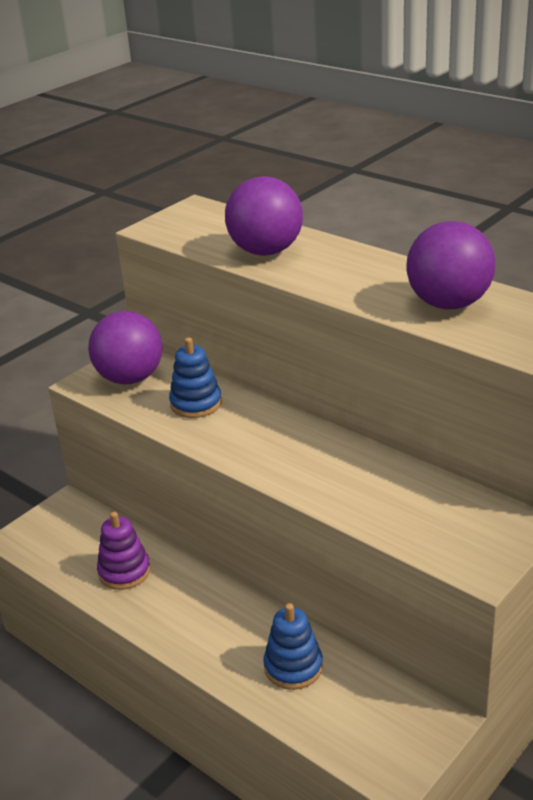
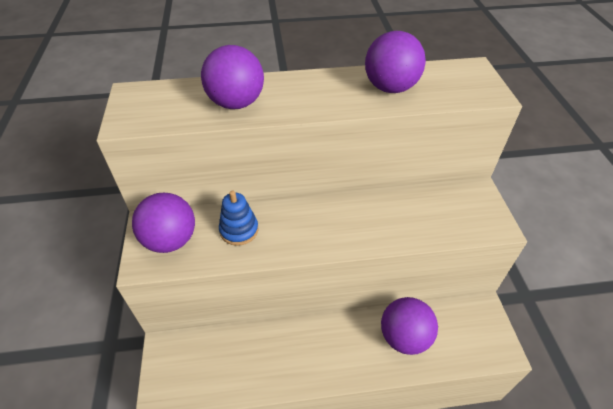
camera: 50 degrees left, 15 degrees up
purple stacking toy [97,512,150,590] -> none
blue stacking toy [263,603,323,690] -> purple ball [381,297,438,355]

